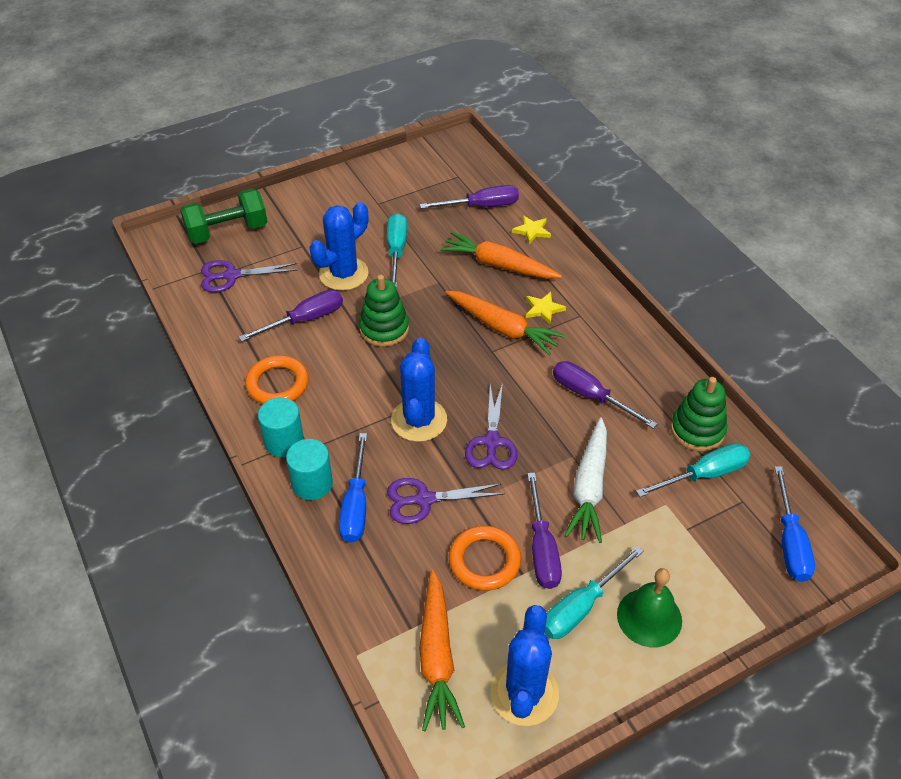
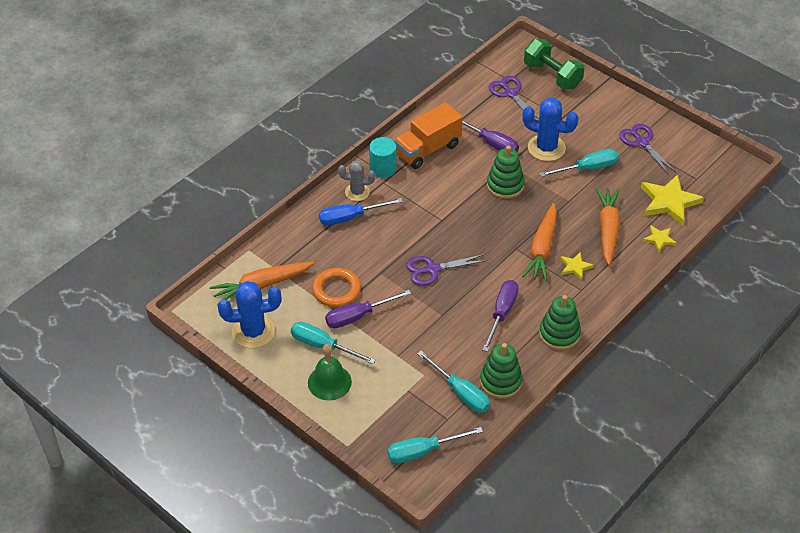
camera: 70 degrees right, 0 degrees up
orange ring [245,355,309,404] -> orange truck [394,102,463,169]
turquoise cylinder [286,439,333,500] -> grey cactus [338,160,375,201]
purple scissors [387,478,504,524] -> purple scissors moved to [619,124,676,175]
blue cactus [391,338,447,442] -> none
purple screwdriver [420,185,519,209] -> yellow star [641,174,704,225]
white carrot [564,417,607,543] -> none
blue screwdriver [775,466,815,582] -> turquoise screwdriver [387,427,483,463]
none -> green stacking toy [539,295,581,350]

